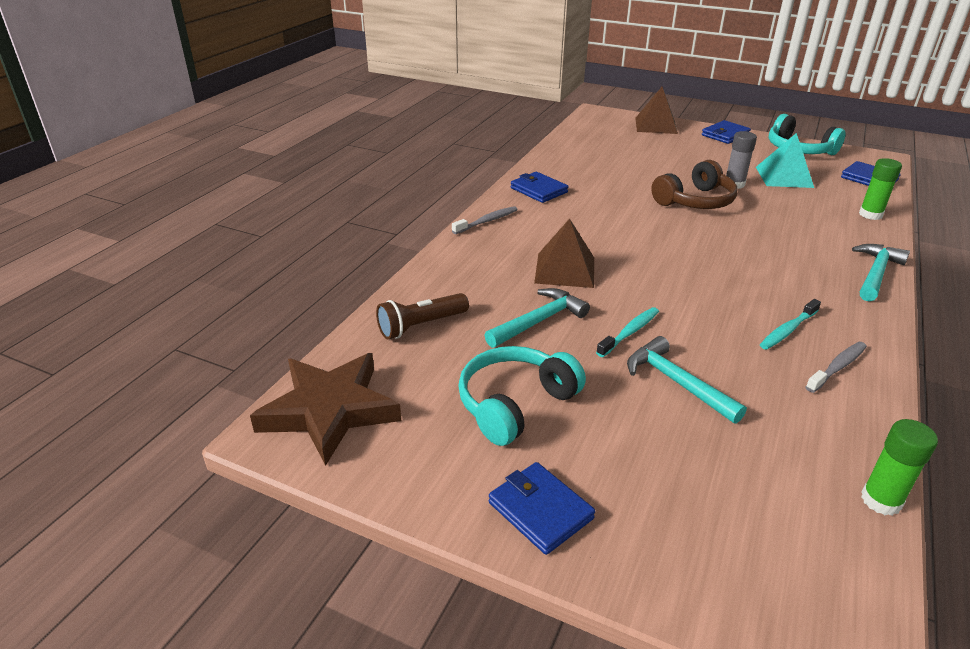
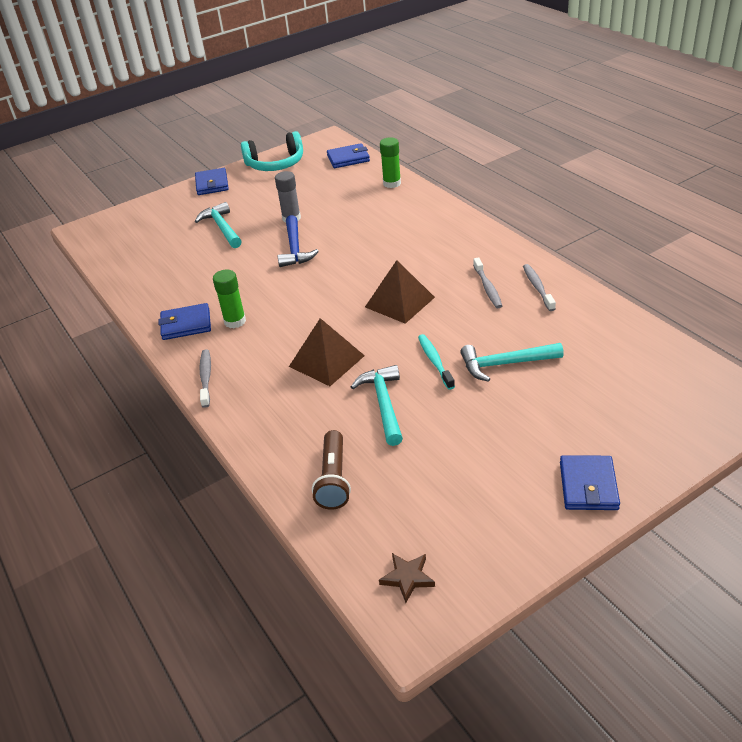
camera: 55 degrees left, 5 degrees up
brown star [250,353,401,466] -> brown star [379,553,435,603], size x0.41
turquoise headphones [458,346,586,446] -> none
blue wallet [489,462,595,555] -> blue wallet turned 75 degrees counterclockwise [560,455,620,510]
brown pyramid [635,87,678,134] -> brown pyramid moved to [365,260,435,324]
brown headphones [651,160,738,209] -> blue hammer [278,215,319,267]
turquoise pyramid [756,133,814,188] -> none
turquoise toothbrush [760,299,821,350] -> grey toothbrush [473,257,502,308]
turquoise hammer [852,244,910,301] -> turquoise hammer moved to [195,202,242,248]
green glue stick [861,419,938,516] -> green glue stick moved to [213,270,246,328]

